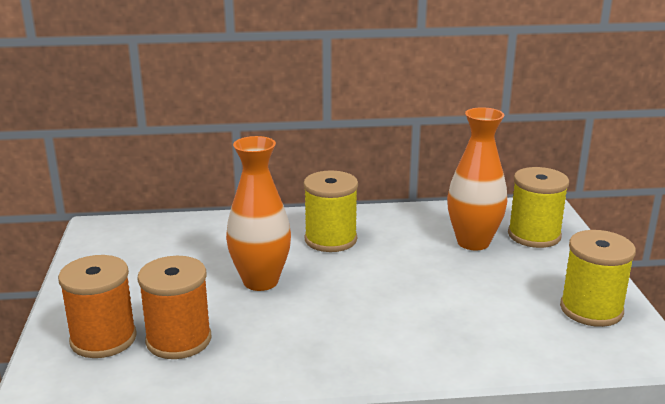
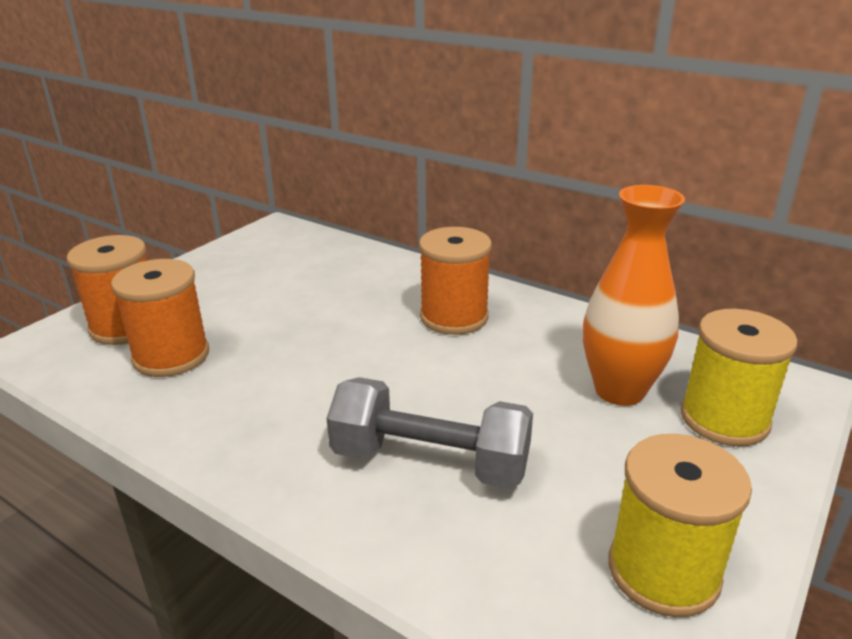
camera: 40 degrees right, 5 degrees up
orange vase [226,136,291,291] -> none
yellow spool [304,170,358,252] -> orange spool [419,227,492,335]
none -> grey dumbbell [327,377,533,489]

